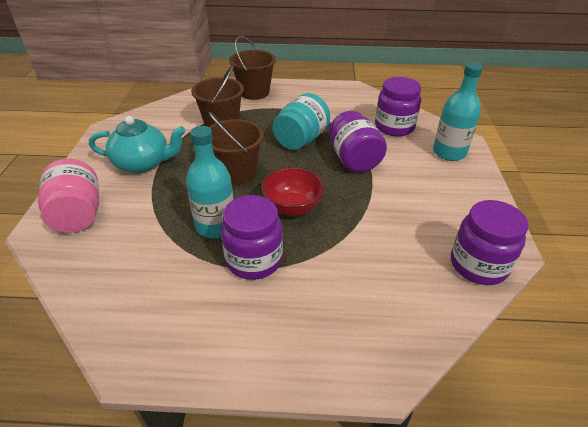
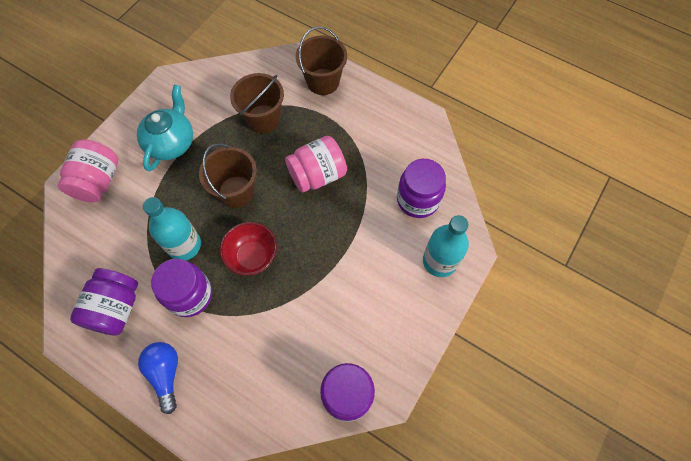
camera: 30 degrees right, 25 degrees up
turquoise teapot [89,116,186,173] -> turquoise teapot turned 105 degrees counterclockwise [137,85,193,171]
turquoise jar [272,93,330,150] -> pink jar [285,136,347,193]
purple jar [329,111,387,173] -> purple jar moved to [70,268,138,336]
none -> blue light bulb [138,342,178,414]

